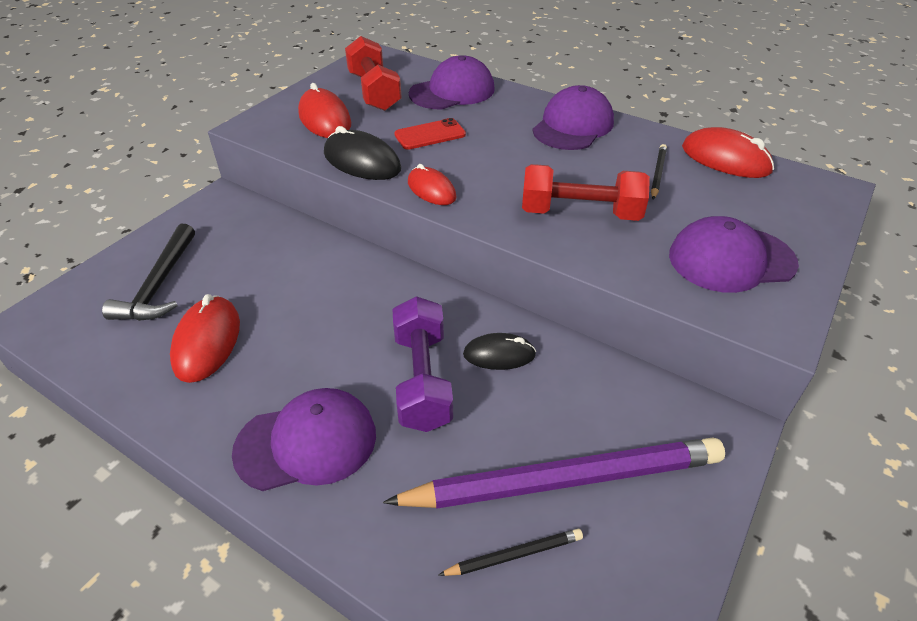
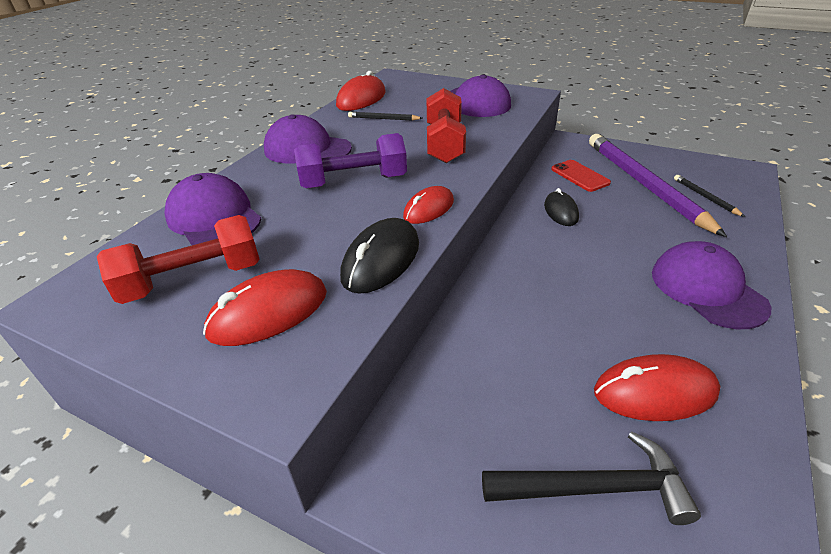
camera: 95 degrees left, 5 degrees down
purple dumbbell [393,296,453,432] -> purple dumbbell moved to [294,133,407,189]
red phone [394,118,466,150] -> red phone moved to [551,160,611,192]

